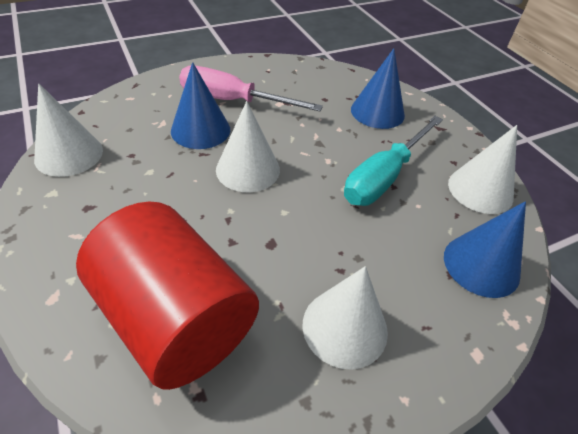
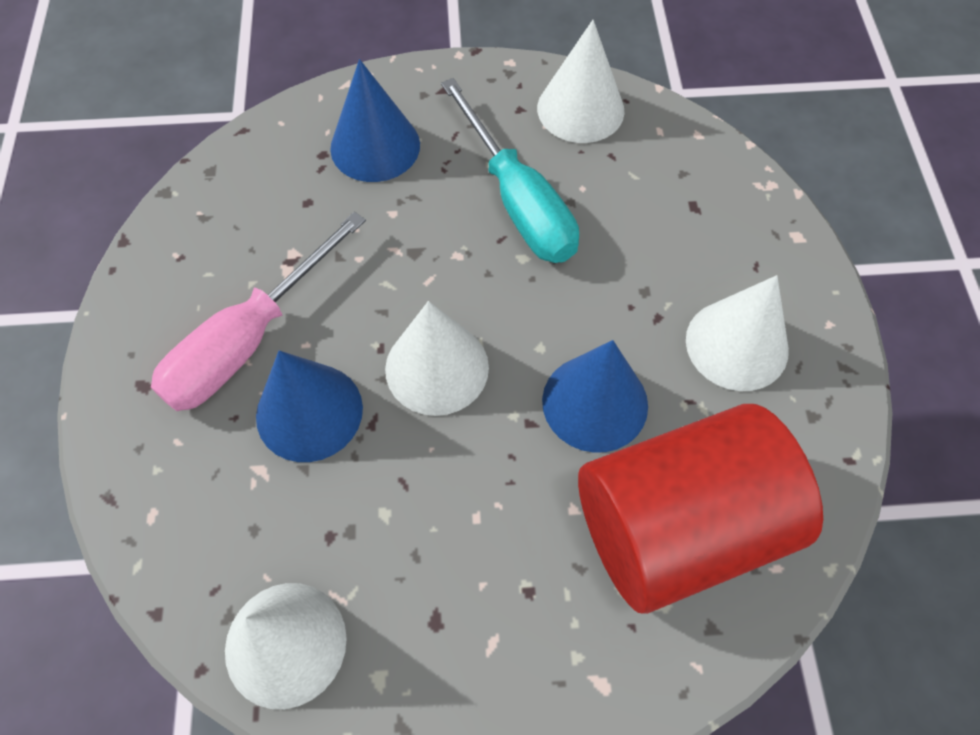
camera: 65 degrees left, 15 degrees up
blue cone [444,201,526,298] -> blue cone moved to [542,340,648,453]

